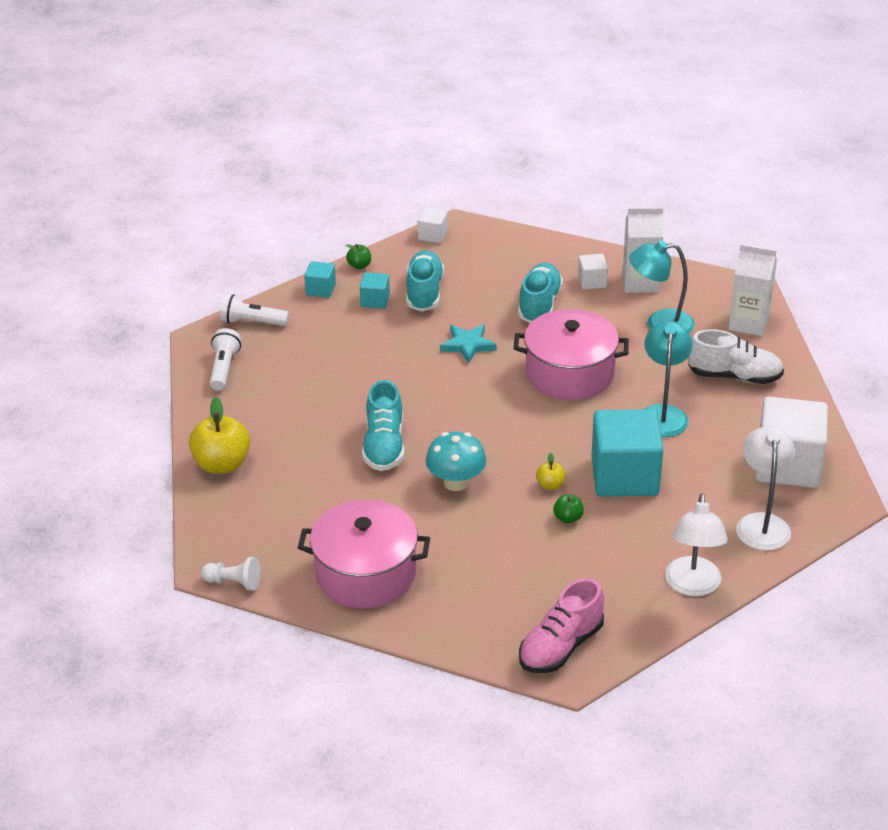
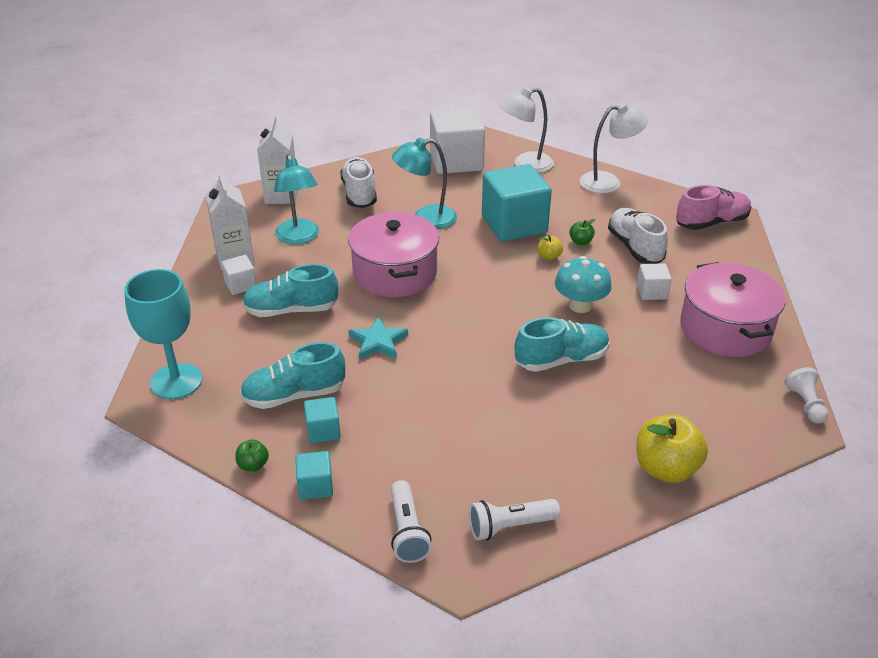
camera: 110 degrees left, 0 degrees up
white cube [418,208,448,243] -> white cube moved to [637,263,672,300]
pink shoe [519,578,604,673] -> pink shoe turned 45 degrees counterclockwise [676,185,751,230]
none -> turquoise goblet [124,269,202,399]
none -> white shoe [608,208,668,264]

